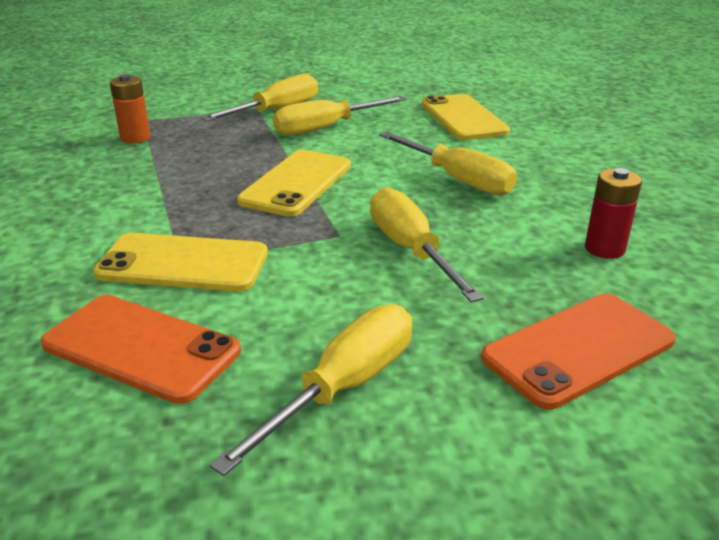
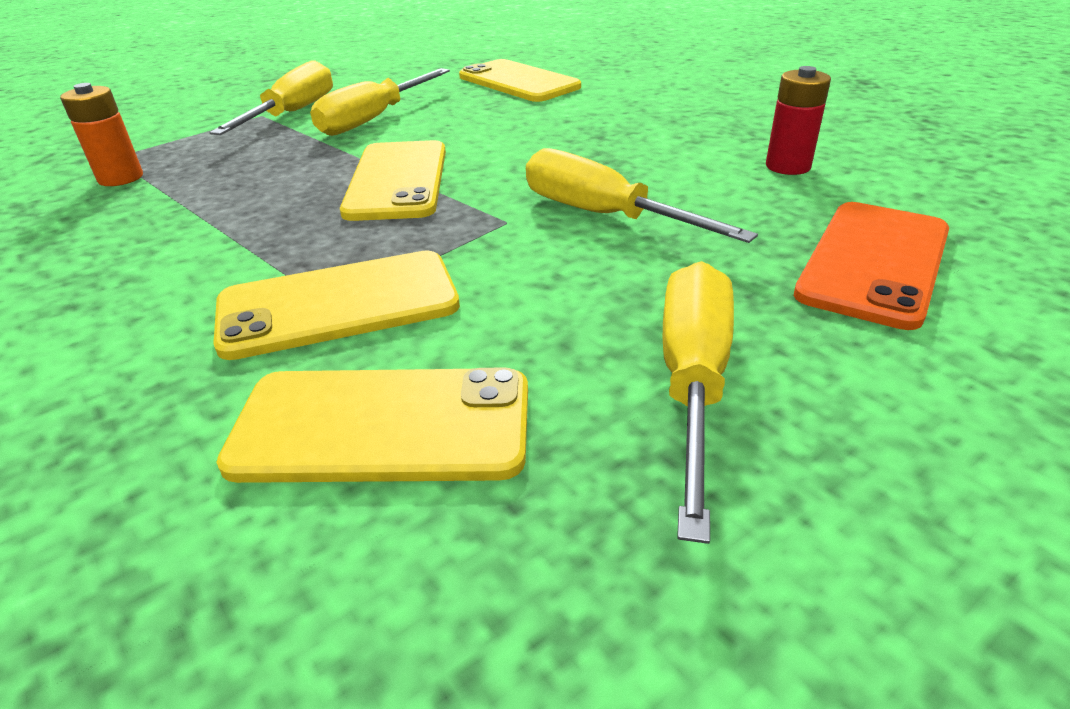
camera: 25 degrees left, 5 degrees up
orange phone [41,295,241,404] -> yellow phone [216,367,528,483]
yellow screwdriver [379,131,517,195] -> none

